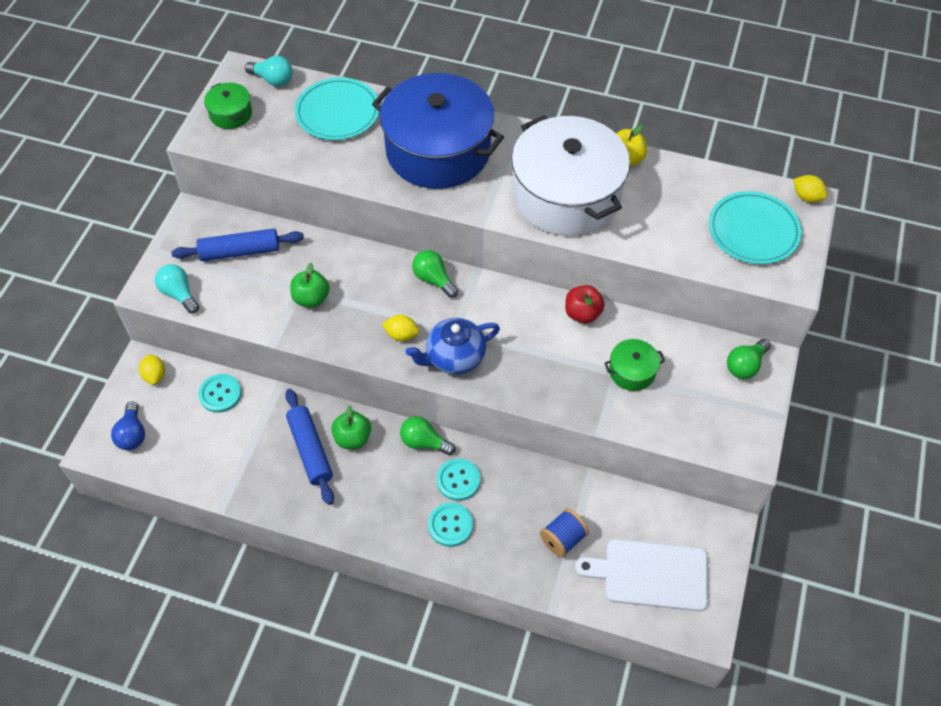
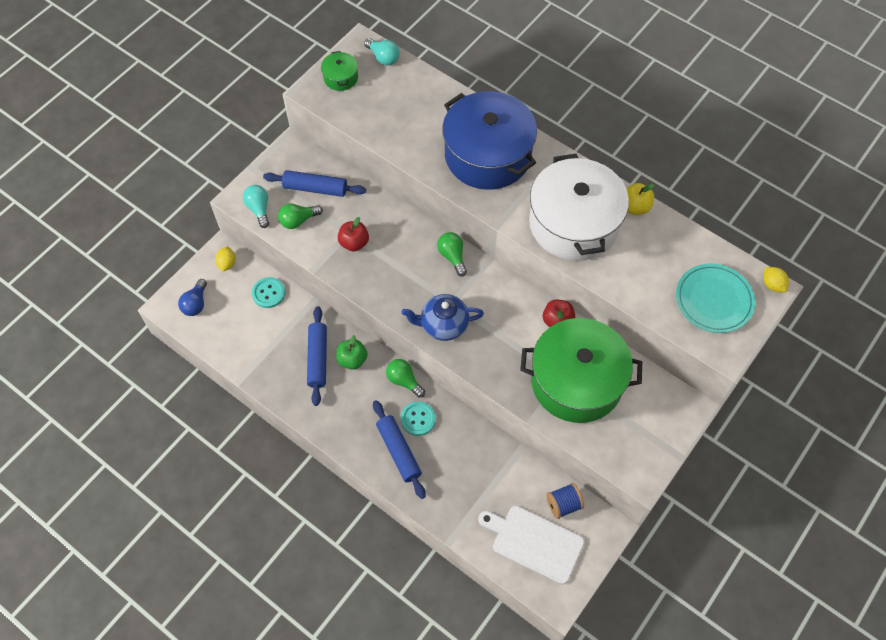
camera: 20 degrees right, 5 degrees up
green apple [290,263,330,308] -> red apple [338,217,369,251]
turquoise plate [295,78,380,140] -> none
yellow lemon [382,315,419,341] -> none
turquoise button [428,503,473,547] -> blue rolling pin [373,400,426,499]
blue spool [540,508,589,557] -> blue spool moved to [546,483,584,519]
green pot [605,339,665,391] -> green pot [520,318,642,423], size x2.40
green light bulb [727,339,771,379] -> green light bulb moved to [278,204,323,229]

